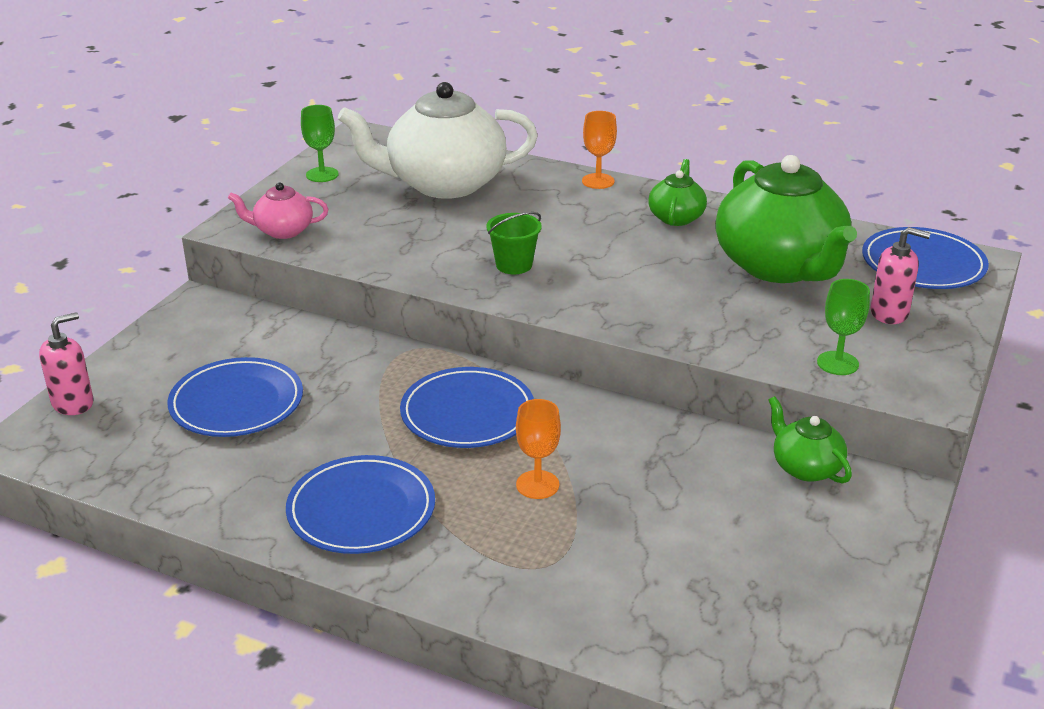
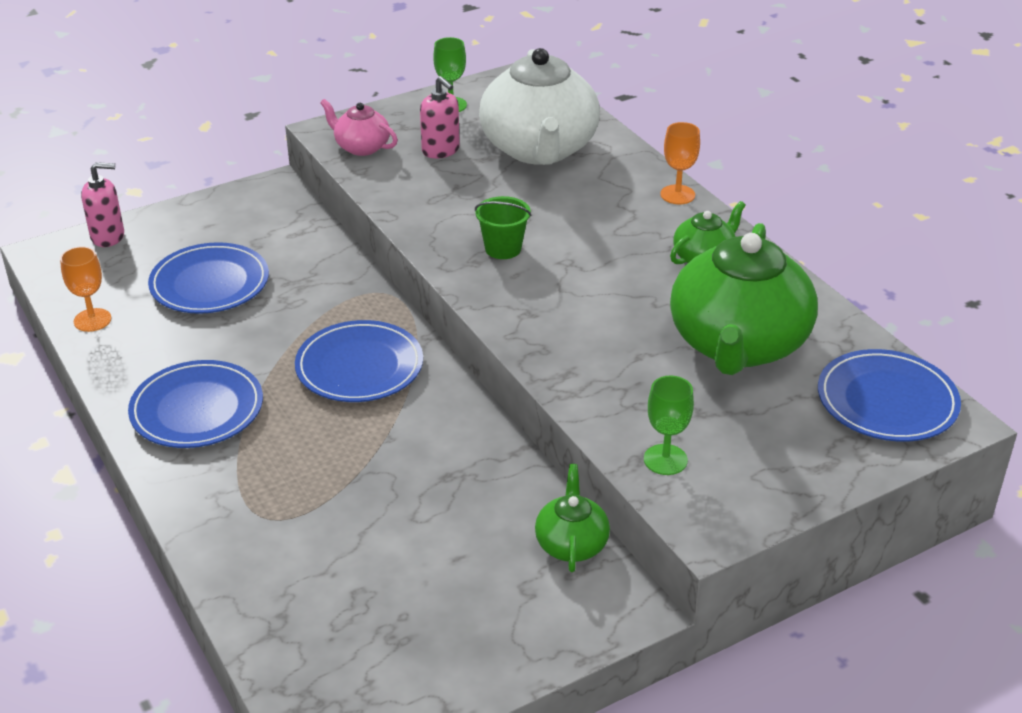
camera: 35 degrees right, 5 degrees up
white teapot [338,82,538,199] -> white teapot turned 120 degrees counterclockwise [479,48,600,165]
orange goblet [516,399,561,499] -> orange goblet moved to [60,246,111,332]
pink soap dispenser [871,227,930,324] -> pink soap dispenser moved to [420,76,460,158]

